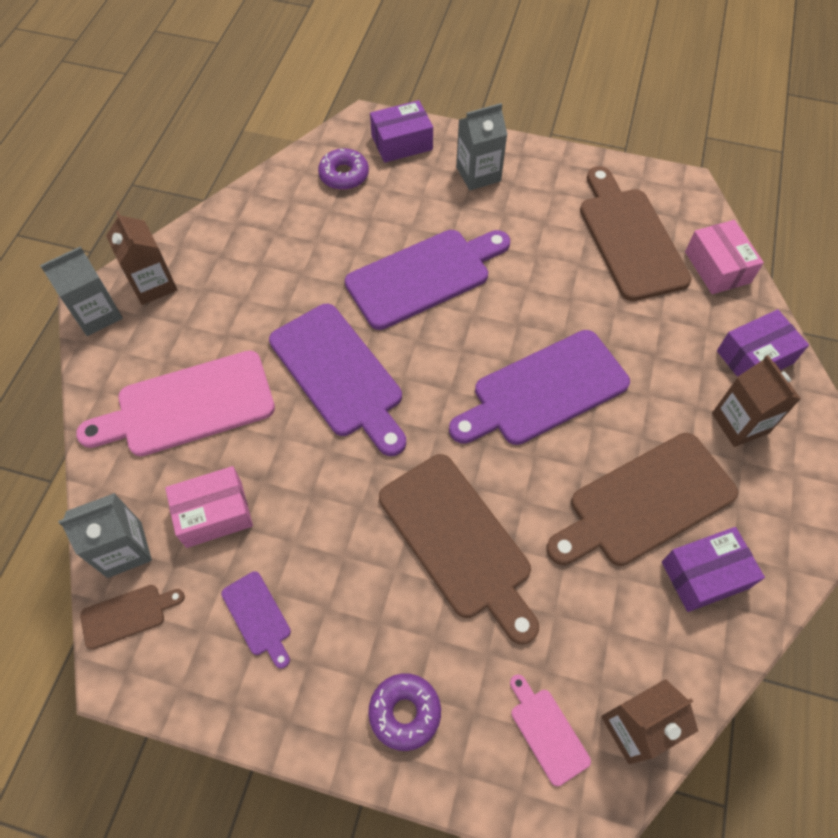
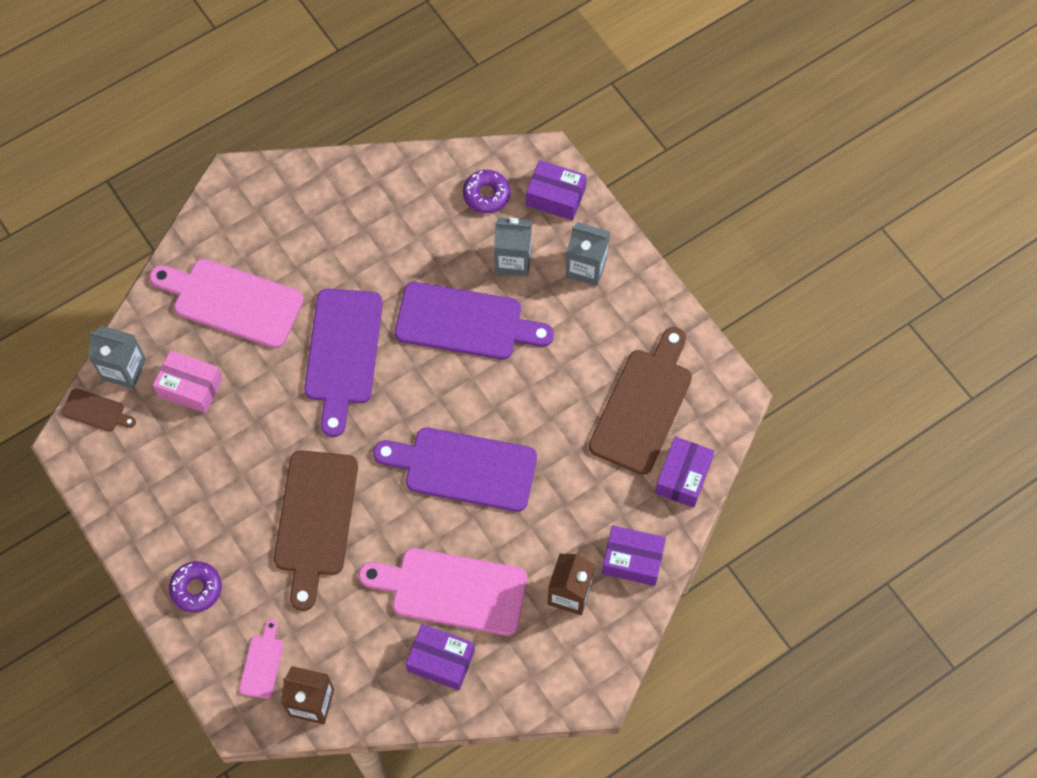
camera: 40 degrees right, 5 degrees up
grey carton [40,246,123,336] -> grey carton moved to [494,217,532,277]
brown carton [106,211,177,305] -> none
purple cutting board [221,571,291,669] -> none
brown cutting board [547,433,738,566] -> pink cutting board [359,548,527,636]
pink box [685,220,764,294] -> purple box [655,437,715,508]

